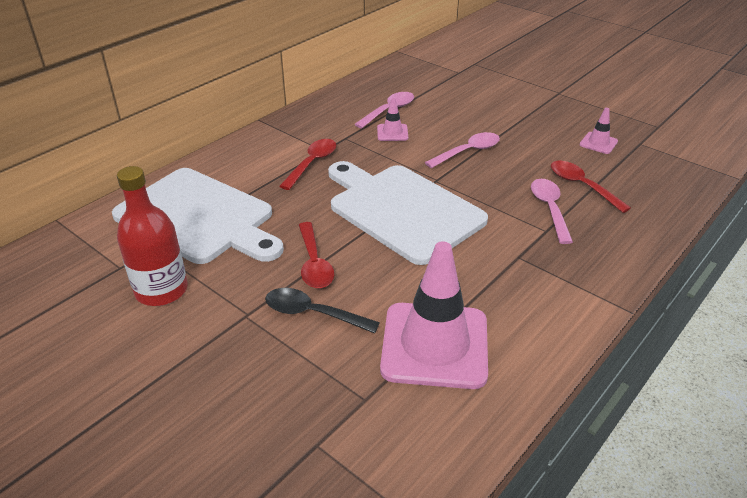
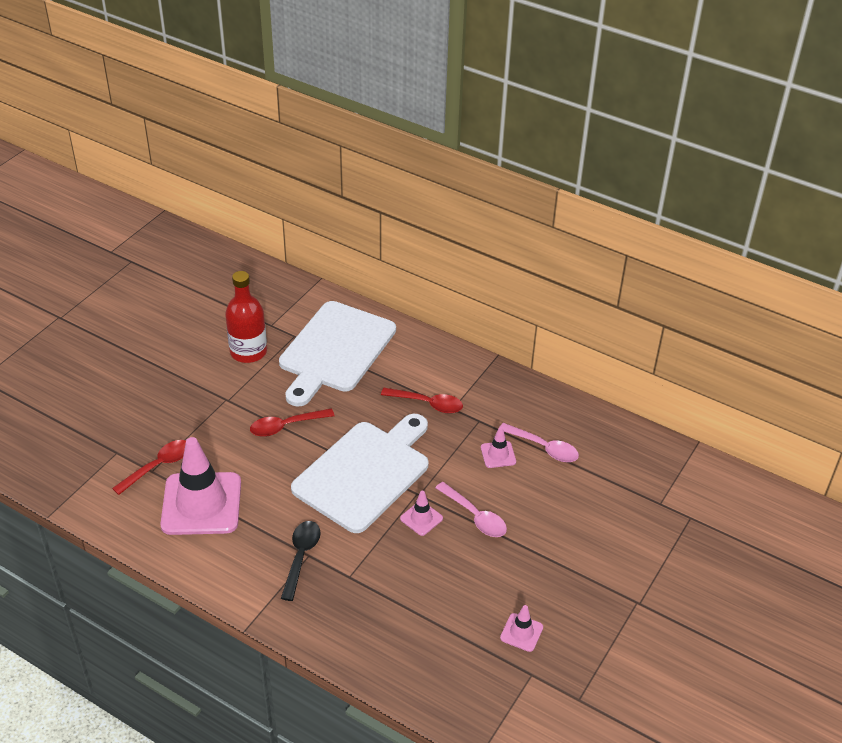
camera: 80 degrees right, 5 degrees up
black spoon [265,288,380,333] -> black spoon moved to [281,521,321,601]
pink spoon [531,179,573,244] -> none
red spoon [551,161,631,213] -> red spoon moved to [112,440,186,495]
none -> pink traffic cone [400,491,443,536]

